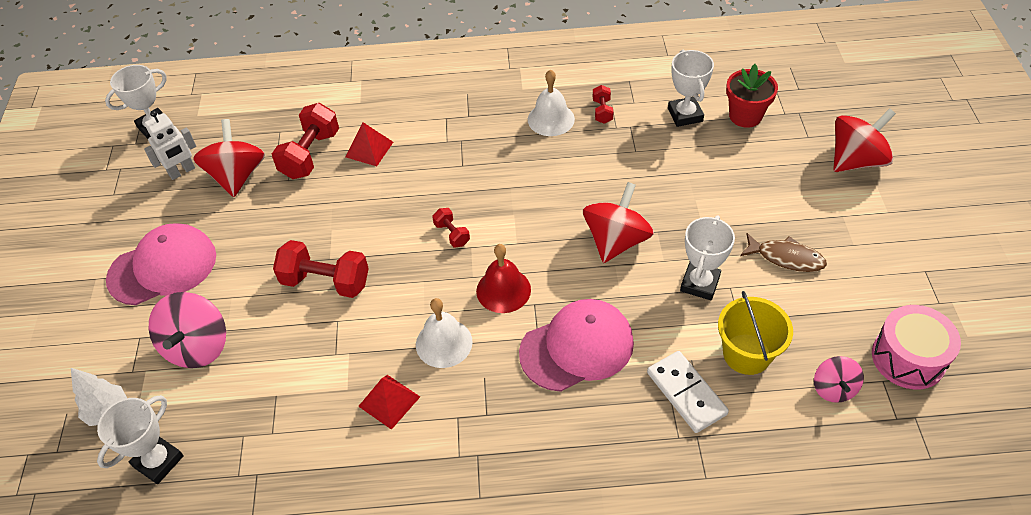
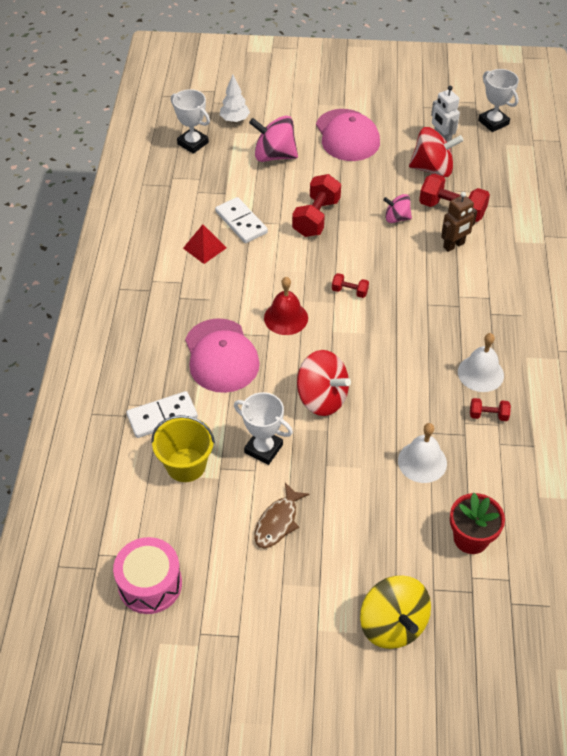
camera: 95 degrees right, 0 degrees up
red pyramid [346,122,393,166] -> brown robot [441,192,477,252]
white bell [416,298,473,368] -> white bell moved to [398,423,447,483]
red dumbbell [432,208,470,247] -> red dumbbell turned 45 degrees clockwise [332,273,369,298]
white trophy [668,50,714,127] -> none
pink spinning top [814,356,864,403] -> pink spinning top moved to [383,194,412,223]
red spinning top [833,108,896,172] -> yellow spinning top [360,576,431,649]
none -> white domino [215,197,268,243]

